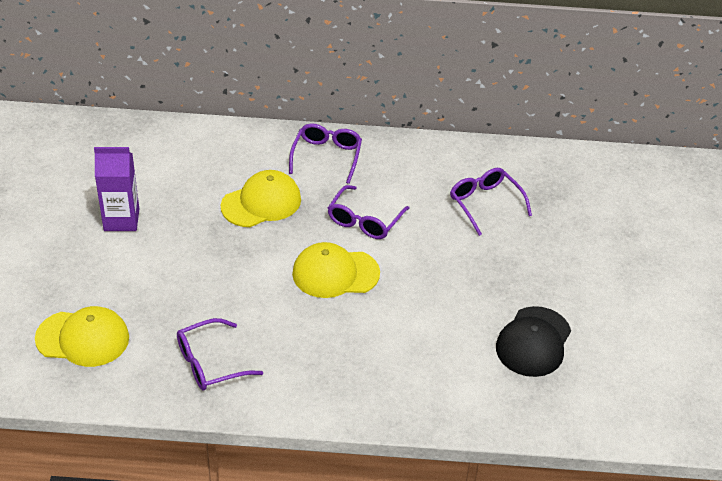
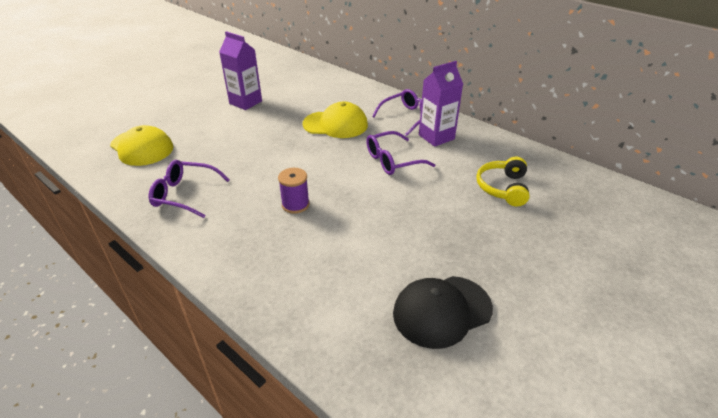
camera: 40 degrees right, 5 degrees down
yellow cap [292,242,380,298] -> none
purple glasses [450,168,532,236] -> yellow headphones [476,157,529,207]
none -> purple spool [278,168,310,214]
none -> purple carton [419,61,463,147]

